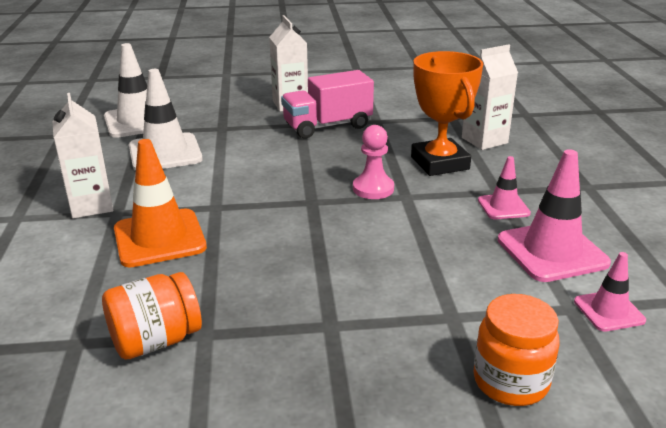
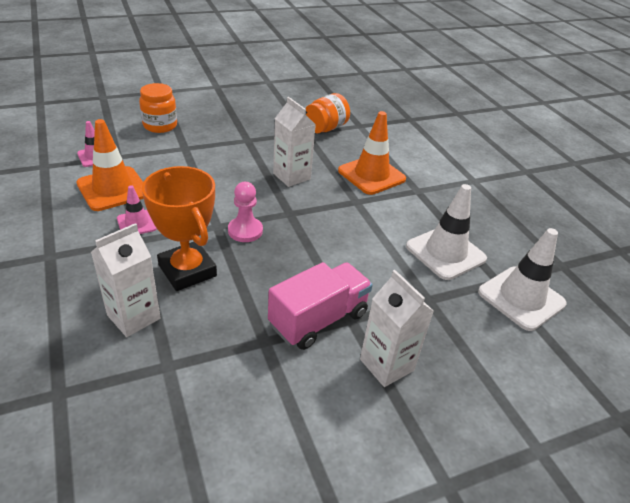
camera: 160 degrees right, 10 degrees up
white carton [52,93,113,219] -> white carton moved to [273,97,316,187]
pink traffic cone [498,149,611,282] -> orange traffic cone [76,119,144,211]

